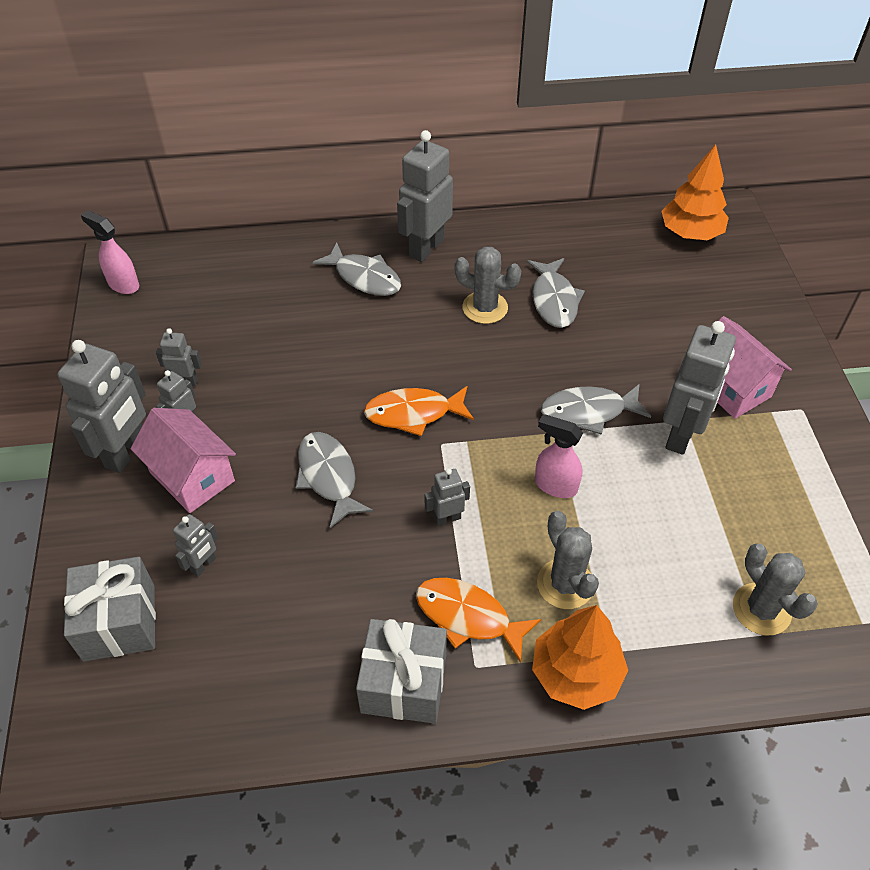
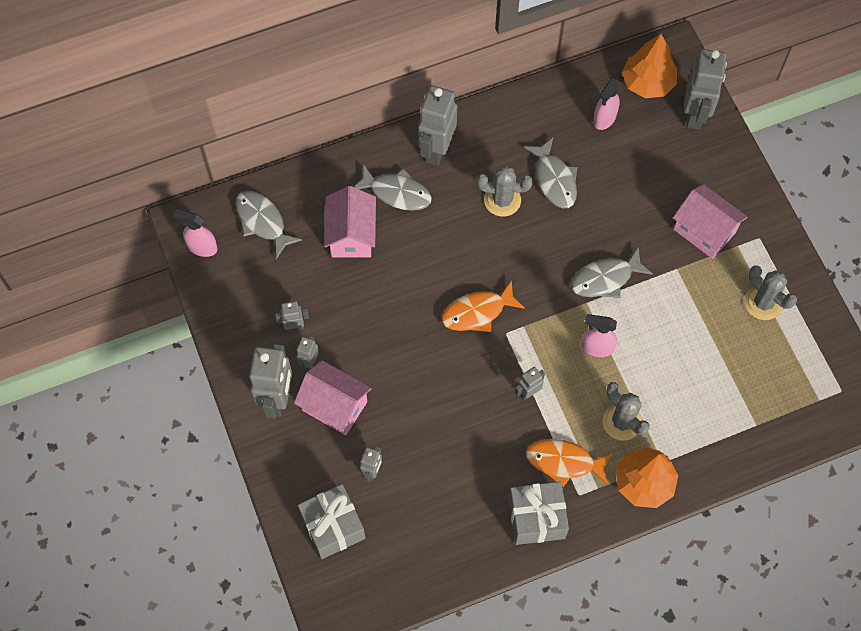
camera: 15 degrees left, 15 degrees up
grey fish [296,432,373,528] -> grey fish moved to [236,191,302,259]
grey robot [663,321,736,455] -> grey robot moved to [684,49,727,129]
grey cactus [733,544,818,636] -> grey cactus moved to [745,265,797,320]
none -> pink house [324,186,376,257]
none -> pink spray bottle [593,77,621,130]

